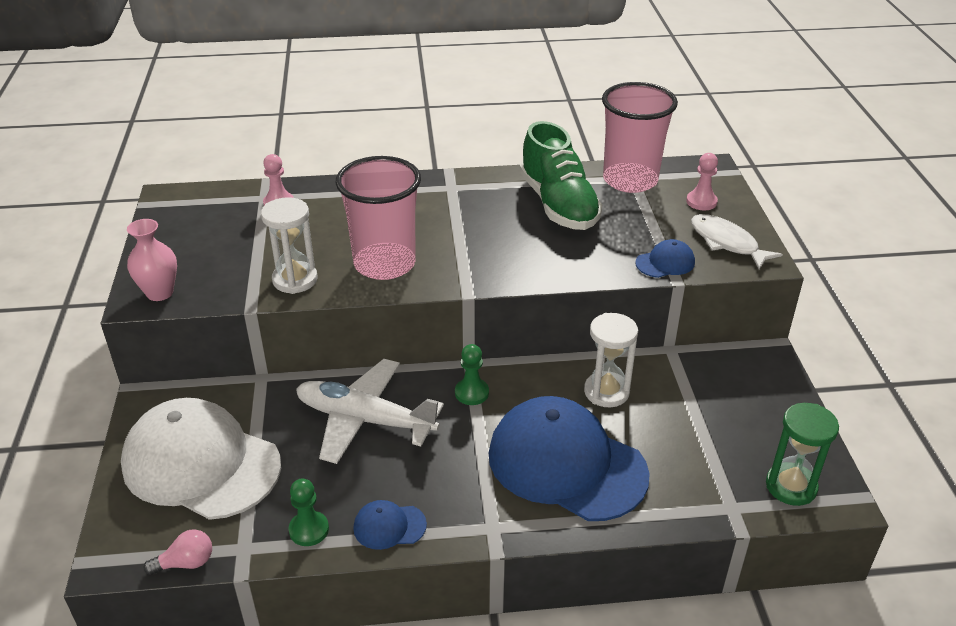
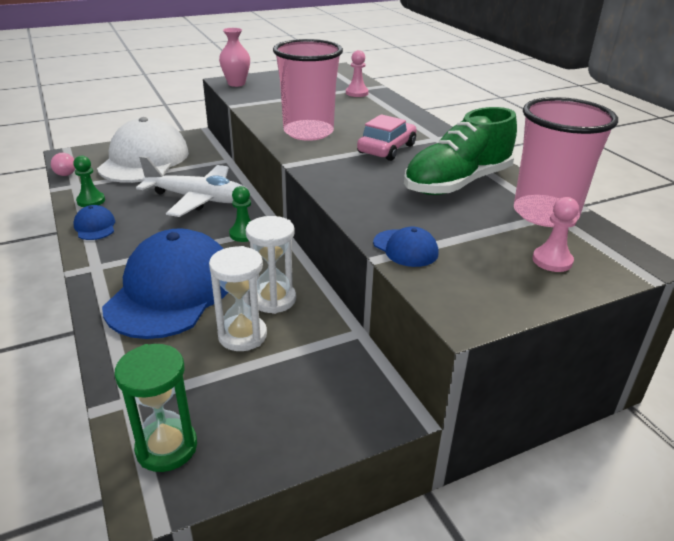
camera: 70 degrees right, 5 degrees down
white hourglass [261,197,318,294] -> white hourglass moved to [209,246,267,351]
white plane [296,359,444,464] -> white plane turned 105 degrees clockwise [136,156,245,217]
white fish [691,214,783,269] -> none
none -> pink car [357,114,417,161]

